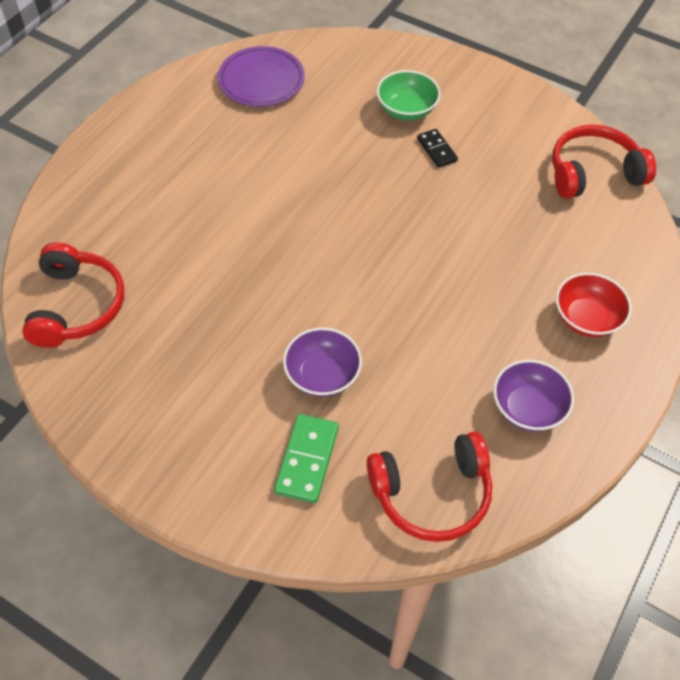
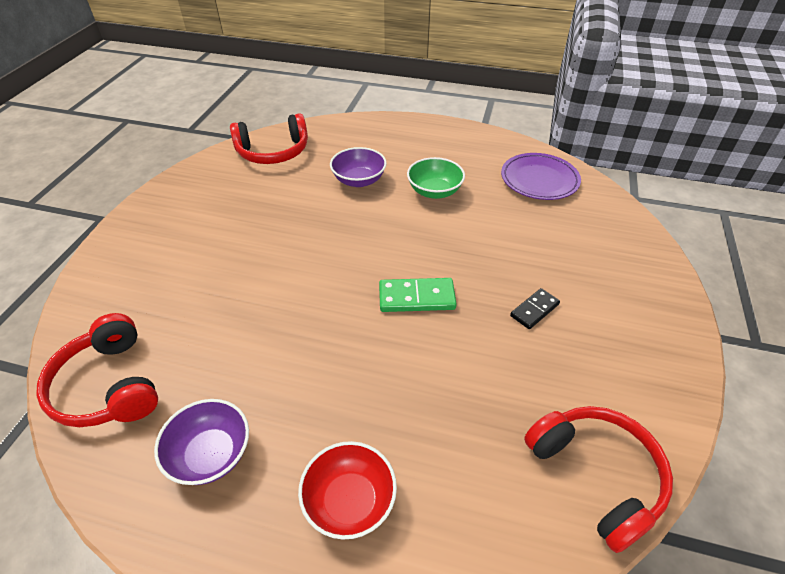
camera: 75 degrees right, 10 degrees down
green domino [274,414,339,503] -> green domino moved to [379,278,457,312]
purple bowl [283,328,362,397] -> purple bowl moved to [330,147,387,187]
green bowl [377,70,440,120] -> green bowl moved to [407,157,465,199]

